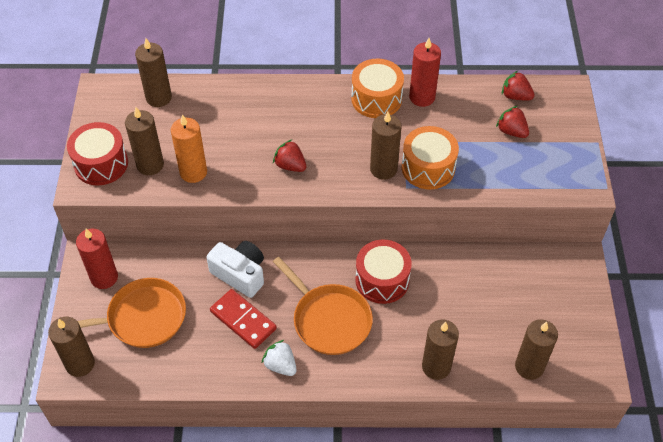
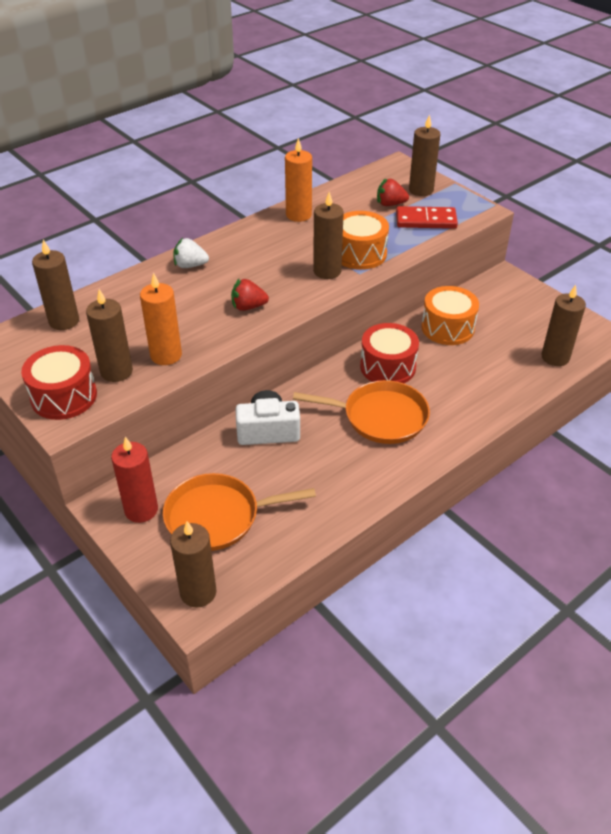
camera: 40 degrees left, 10 degrees down
orange pan [77,278,186,348] -> orange pan turned 135 degrees counterclockwise [163,473,316,551]
red domino [210,289,277,349] -> red domino moved to [396,206,458,229]
white strawberry [262,340,297,376] -> white strawberry moved to [173,238,209,268]
orange drum [351,59,404,118] -> orange drum moved to [421,286,479,345]
red candle [409,38,441,107] -> orange candle [285,138,312,222]
brown candle [422,319,459,380] -> brown candle moved to [409,114,440,196]
red strawberry [502,71,534,100] -> none

